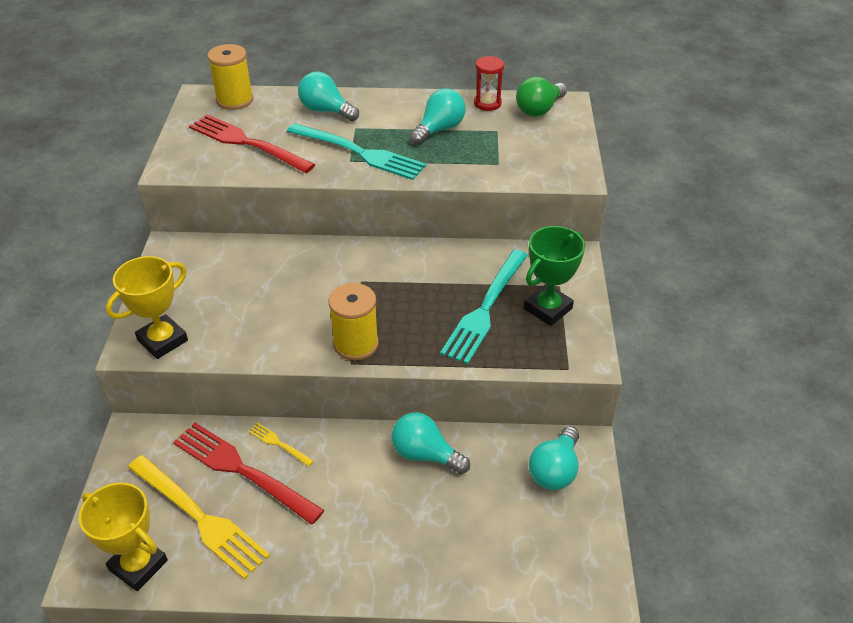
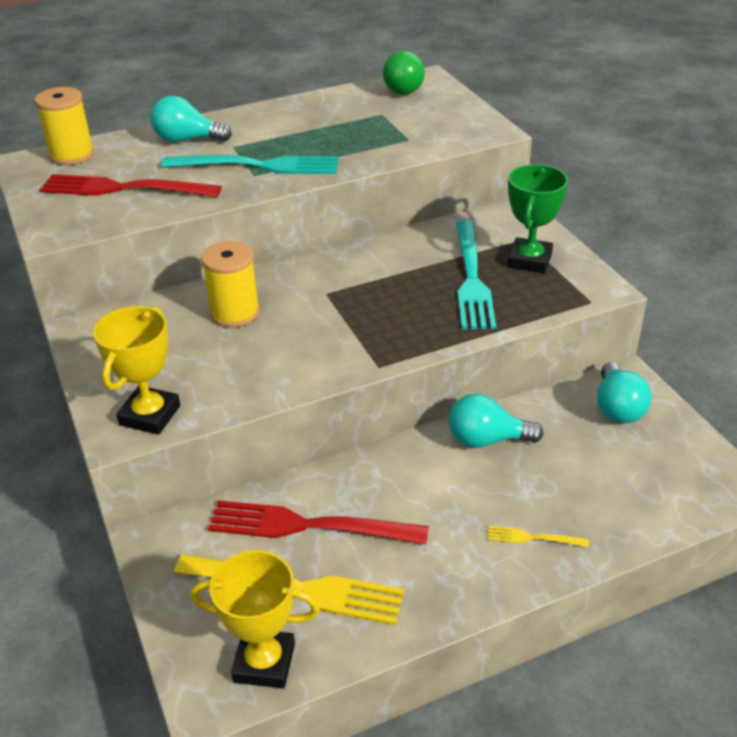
camera: 25 degrees left, 5 degrees down
yellow fork [249,423,314,467] -> yellow fork moved to [488,526,589,547]
yellow spool [329,283,379,361] -> yellow spool moved to [201,241,260,328]
turquoise light bulb [410,88,466,145] -> none
red hourglass [474,56,504,111] -> none

